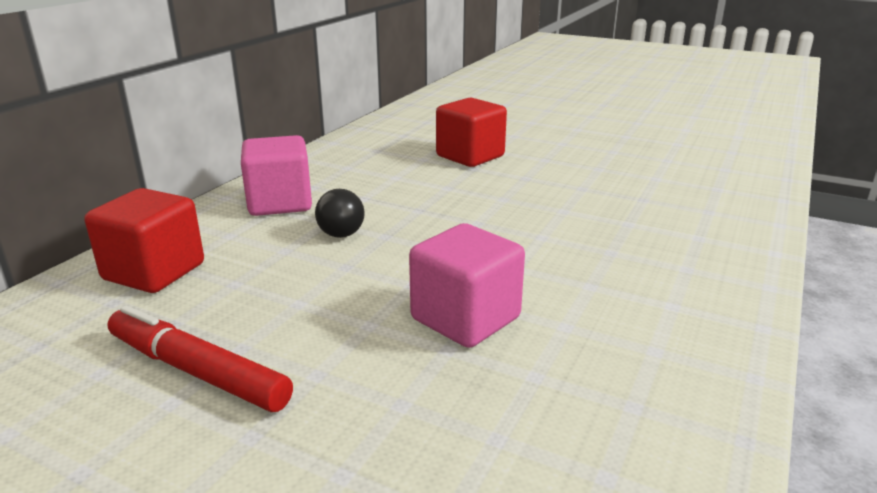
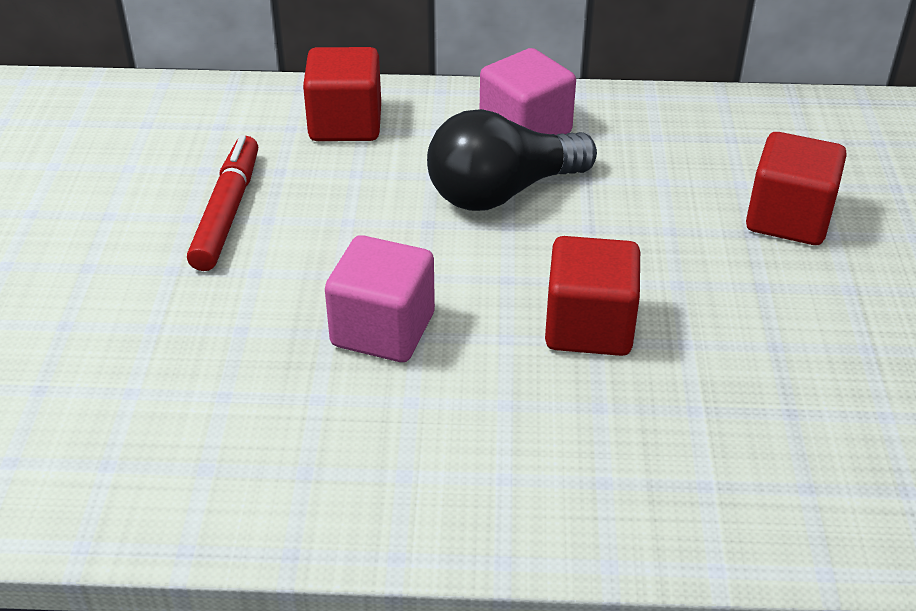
camera: 65 degrees right, 15 degrees up
black light bulb [315,189,365,238] -> black light bulb [427,109,597,211], size x1.81
none -> red cube [545,236,640,356]

